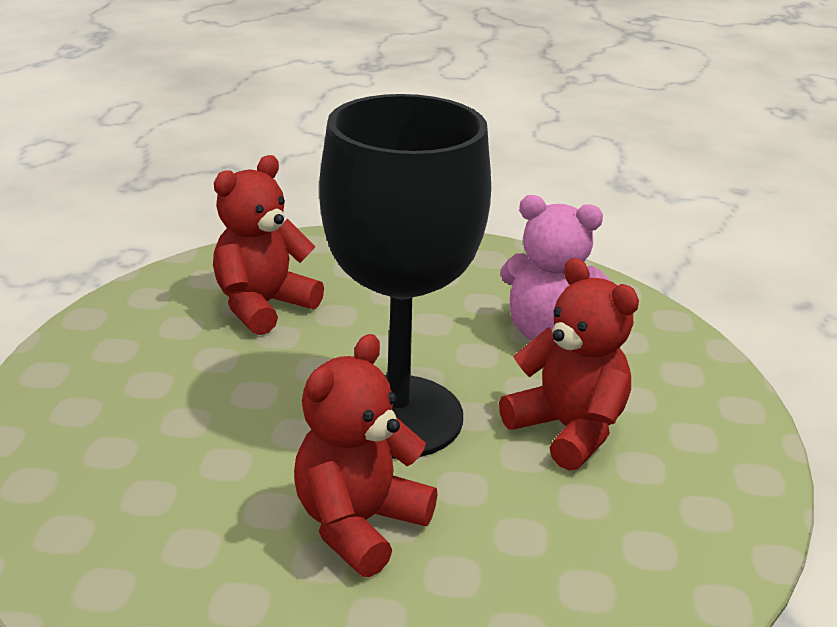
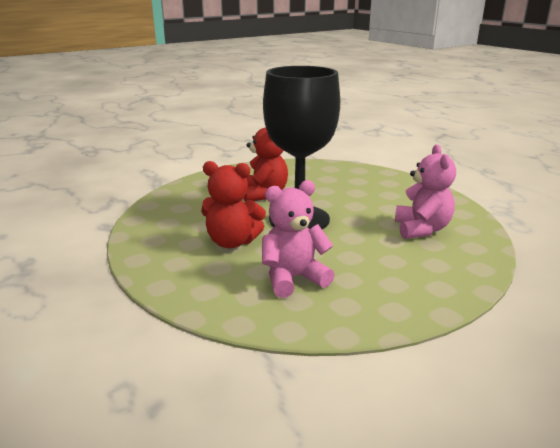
camera: 140 degrees right, 5 degrees down
red teddy bear [213,155,324,335] -> pink teddy bear [395,145,456,239]

